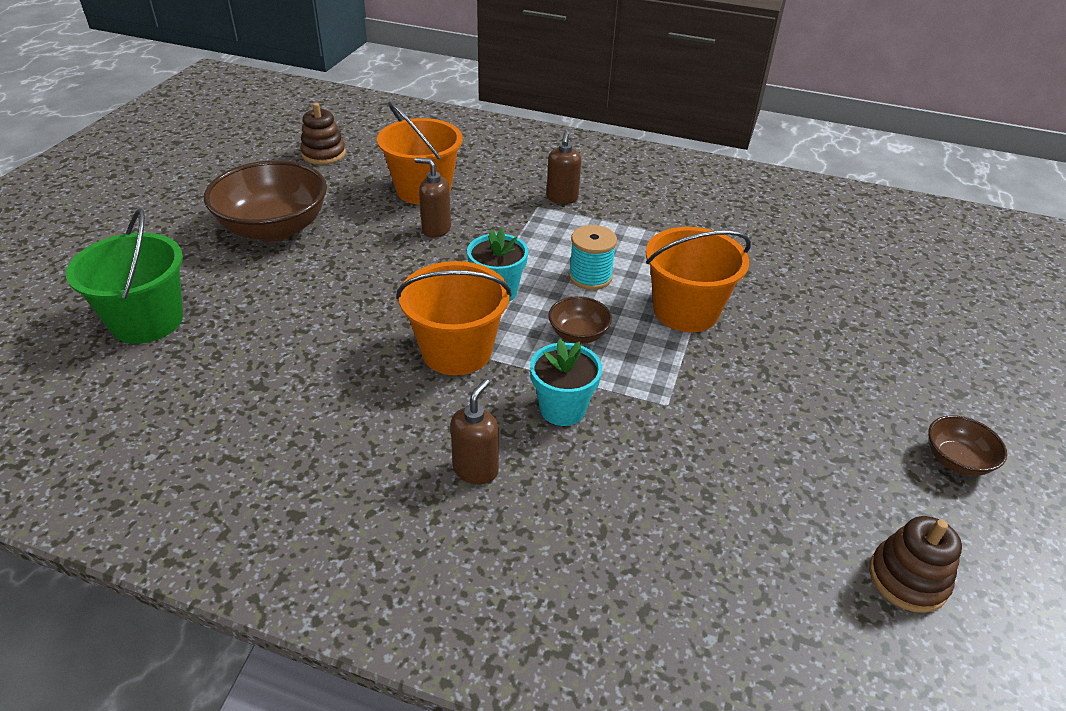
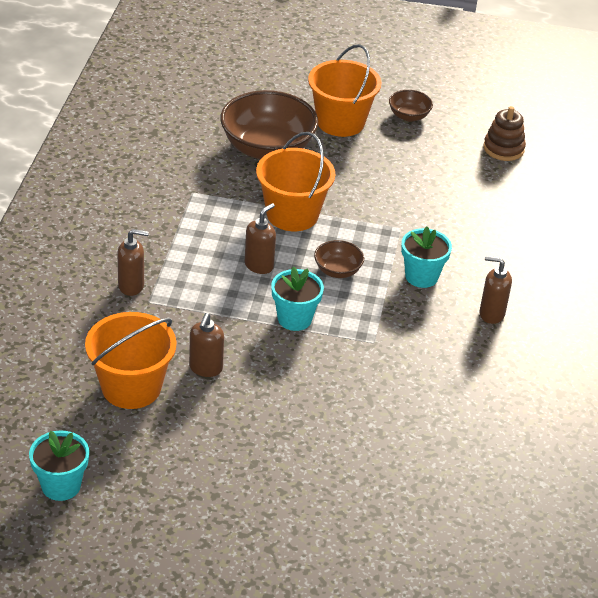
camera: 100 degrees left, 0 degrees up
green bucket [66,208,183,343] -> none
brown bowl [204,160,327,242] -> brown bowl moved to [220,90,318,159]
brown stacking toy [300,103,346,165] -> turquoise flower pot [29,430,89,501]
orange bucket [397,261,512,376] -> orange bucket moved to [308,44,381,137]
turquoise spool [569,225,617,290] -> brown soap dispenser [245,203,276,274]

